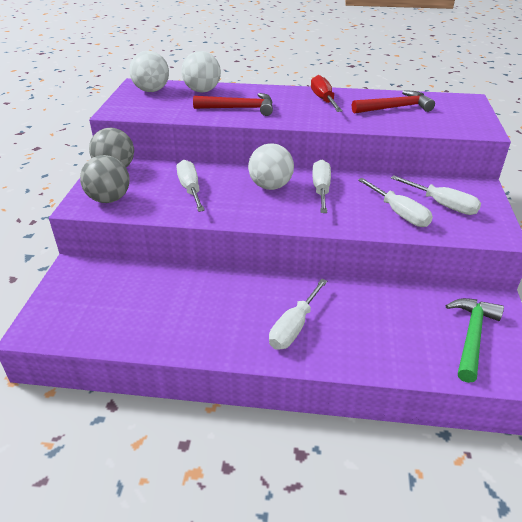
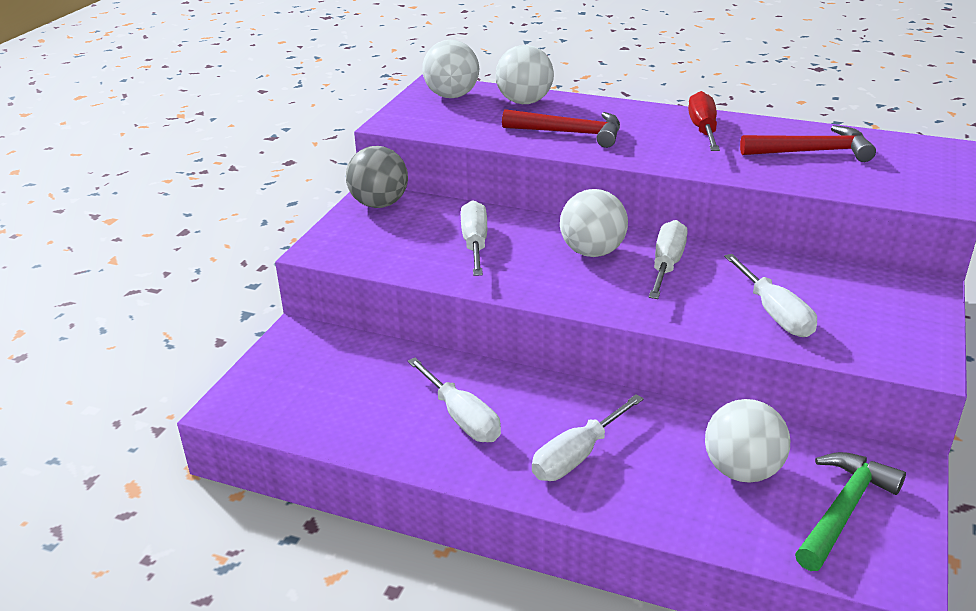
camera: 15 degrees right, 5 degrees down
grey ball [80,155,130,203] -> none
white screwdriver [391,175,481,215] -> white screwdriver moved to [408,357,501,442]
none -> white ball [705,399,790,483]

